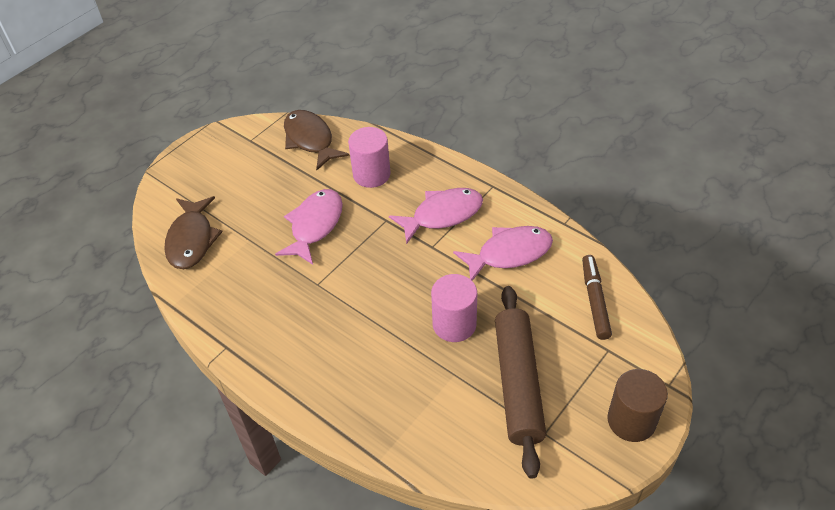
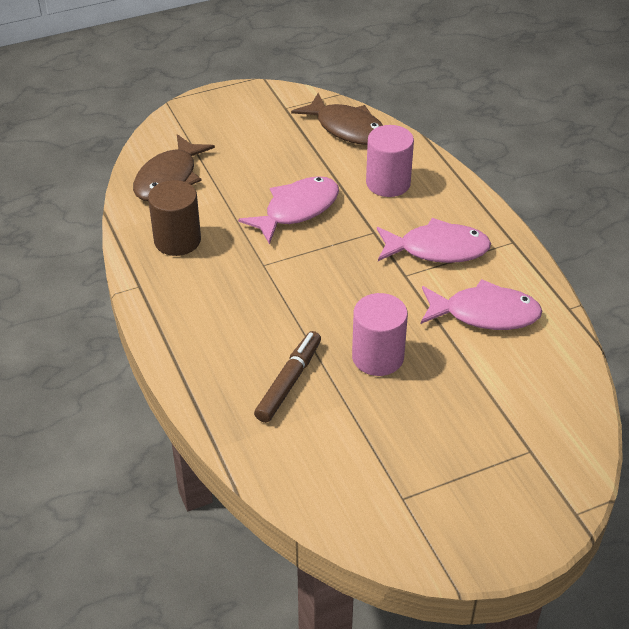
camera: 25 degrees right, 5 degrees down
brown fish [284,110,349,170] -> brown fish turned 135 degrees clockwise [291,93,383,145]
brown rolling pin [495,286,546,479] -> none
brown marker [582,255,612,340] -> brown marker moved to [254,331,321,423]
brown cylinder [607,369,668,442] -> brown cylinder moved to [148,180,201,256]

